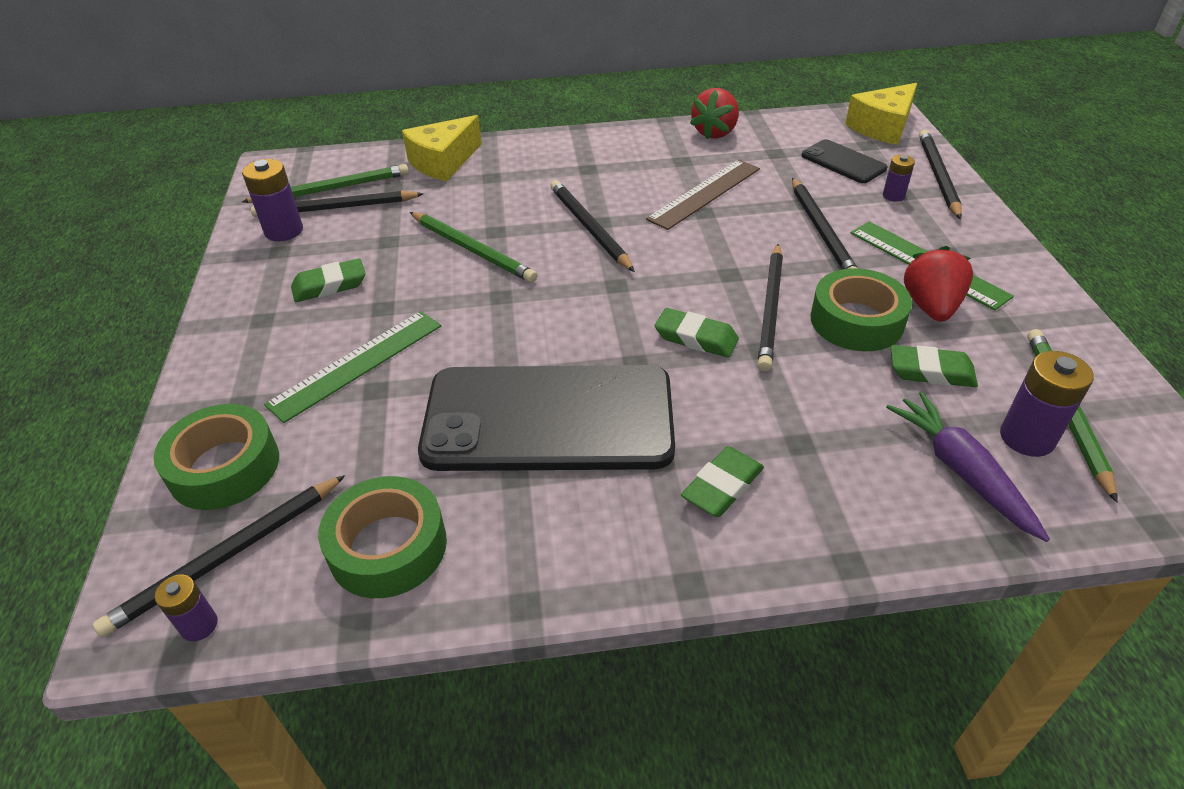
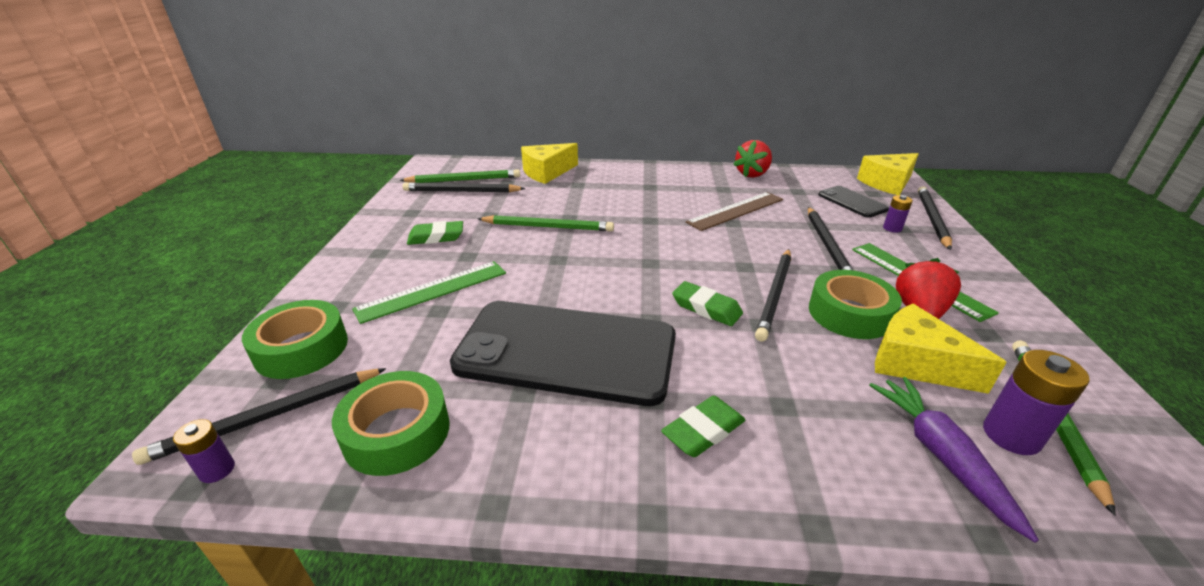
camera: 10 degrees right, 10 degrees down
purple battery [242,159,303,241] -> none
green pencil [410,212,537,283] -> green pencil turned 45 degrees counterclockwise [477,215,614,231]
black pencil [550,180,635,272] -> none
green eraser [891,345,978,387] -> yellow cheese [875,304,1007,394]

